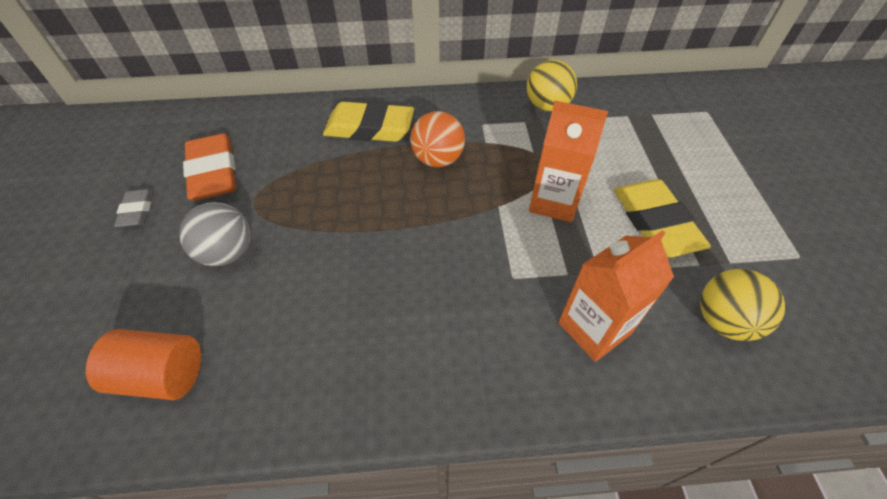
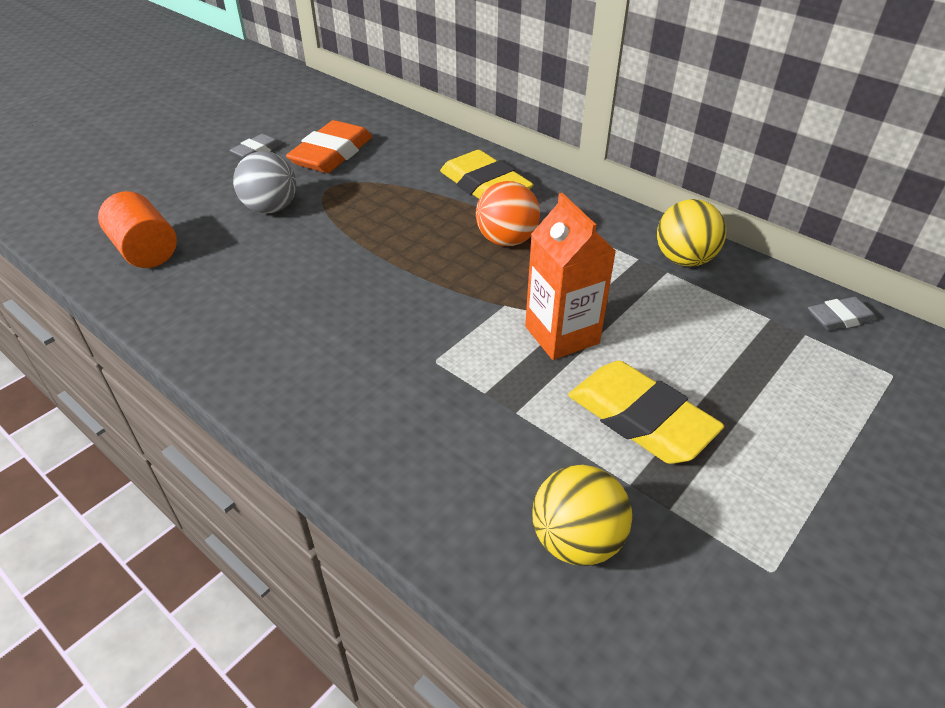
camera: 45 degrees right, 10 degrees down
orange carton [558,230,674,362] -> none
yellow eraser [614,179,711,257] -> yellow eraser turned 75 degrees counterclockwise [568,361,724,464]
none -> grey eraser [808,297,877,331]

